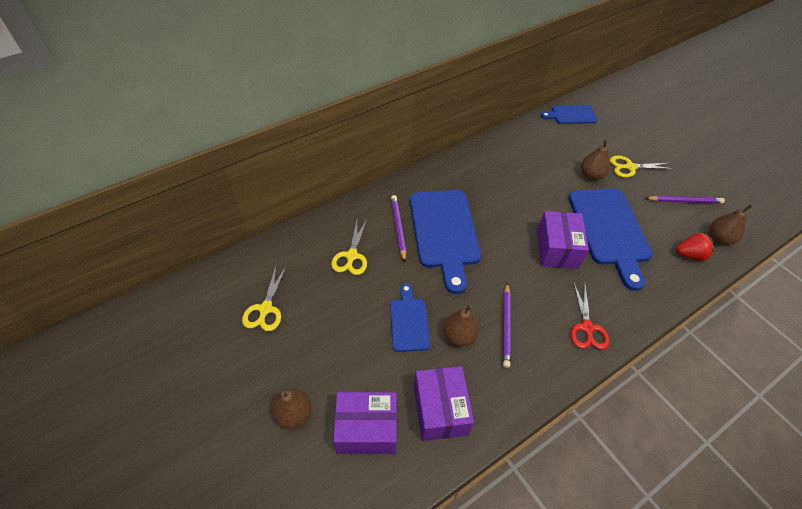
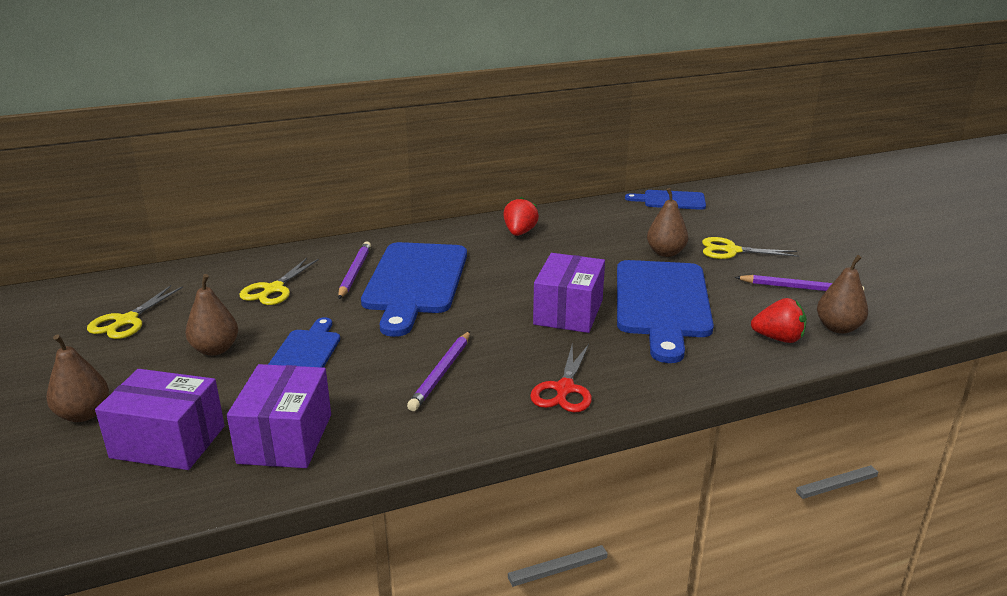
camera: 15 degrees right, 25 degrees down
brown pear [443,305,479,346] -> brown pear moved to [185,274,238,356]
none -> red strawberry [503,197,539,236]

